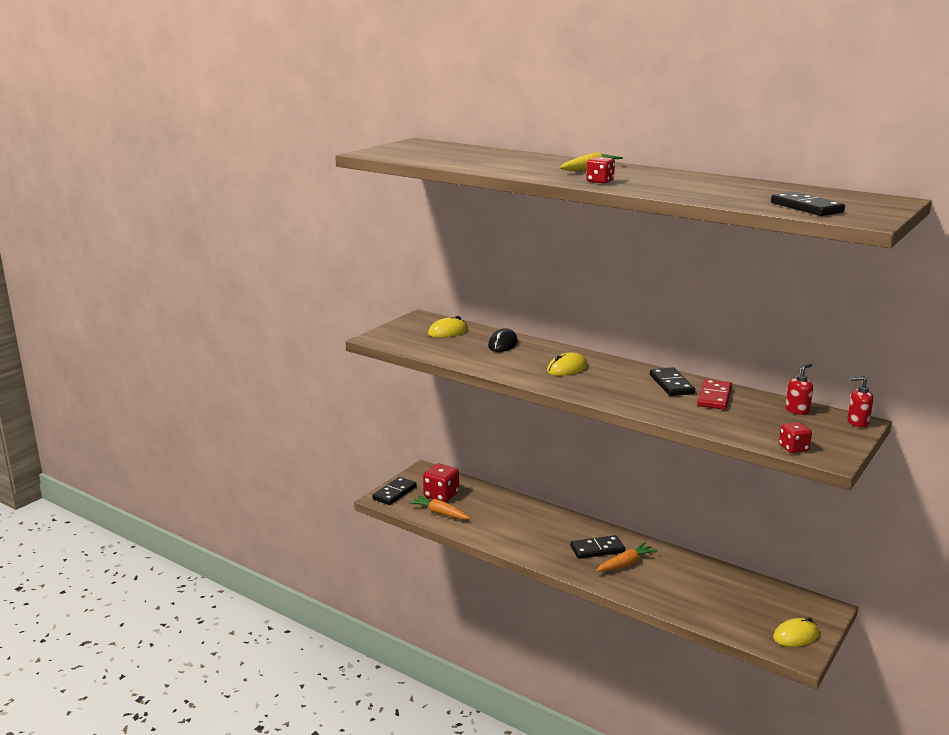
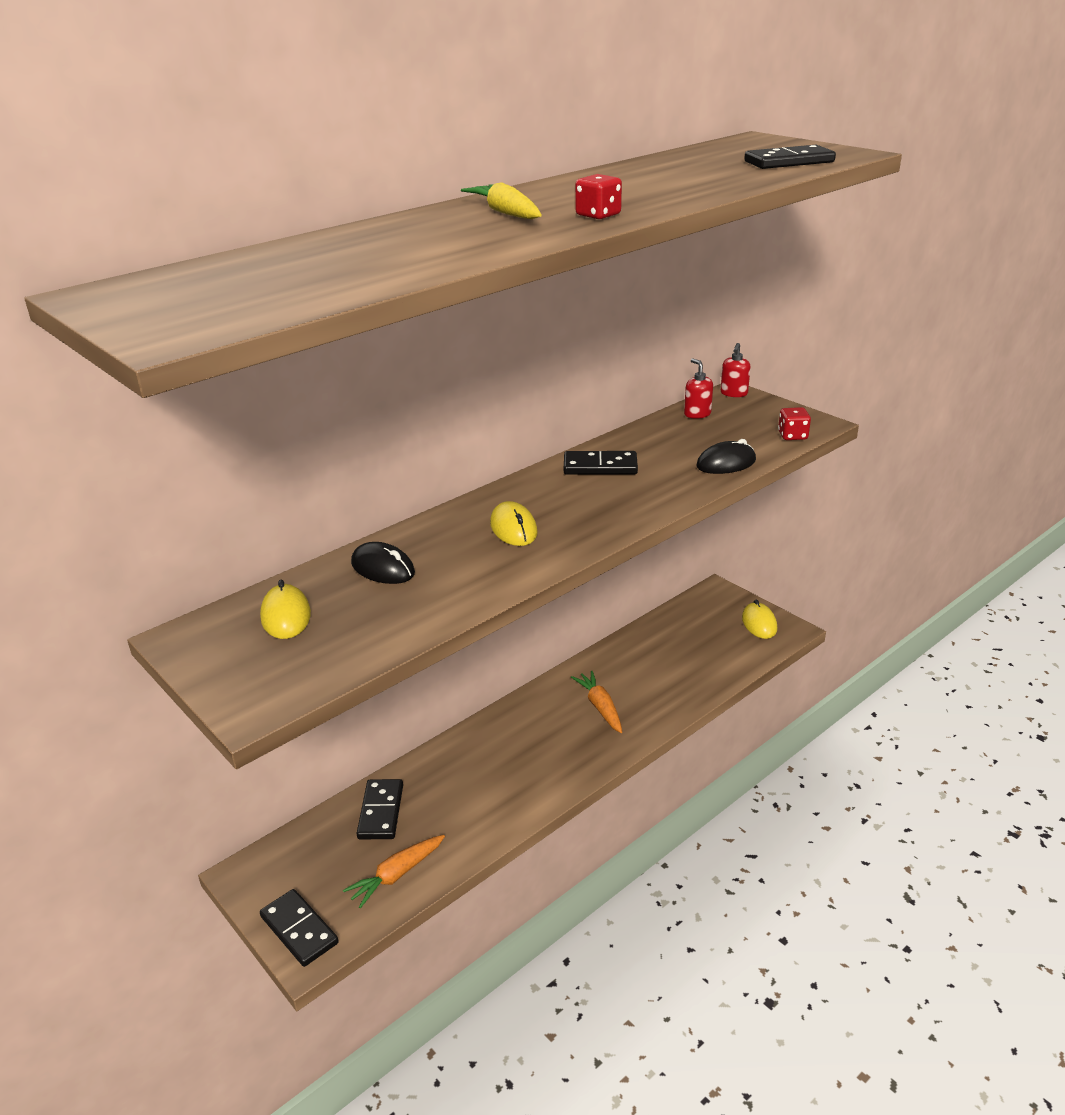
camera: 75 degrees left, 10 degrees up
red dice [423,463,459,502] -> none
black domino [570,535,625,559] -> black domino moved to [356,779,403,839]
red domino [697,379,732,410] -> none
none -> black mouse [696,439,756,474]

